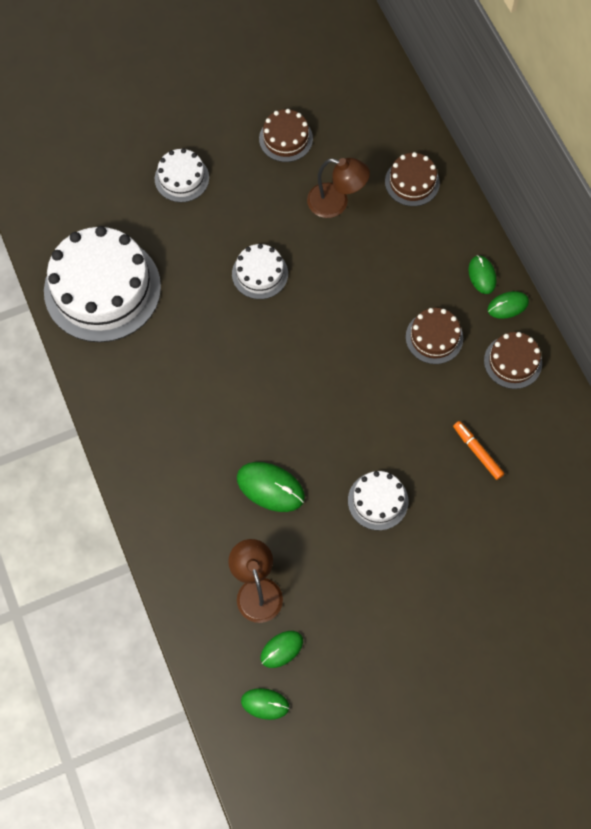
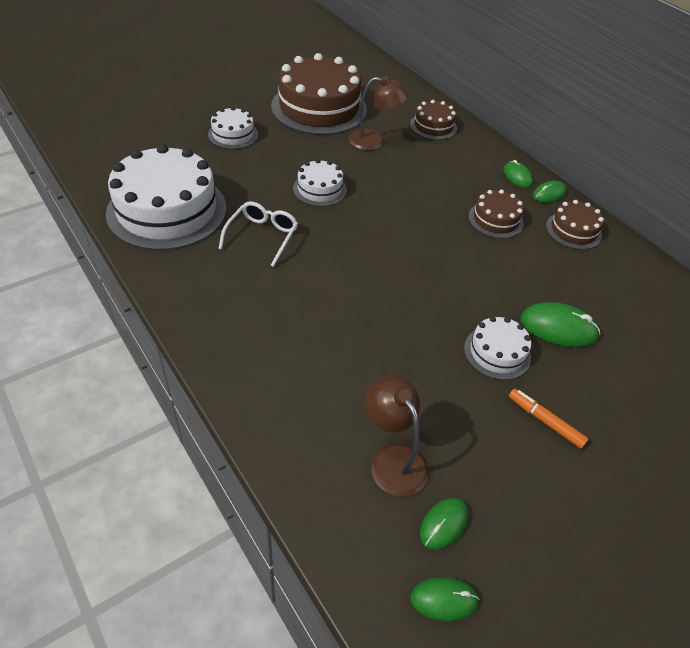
camera: 15 degrees left, 20 degrees down
green mouse [237,462,305,512] -> green mouse moved to [520,302,600,347]
brown cake [259,109,313,162] -> brown cake [271,53,367,135], size x2.06
orange marker [453,421,504,480] -> orange marker moved to [509,388,589,449]
none -> white glasses [218,201,298,267]

